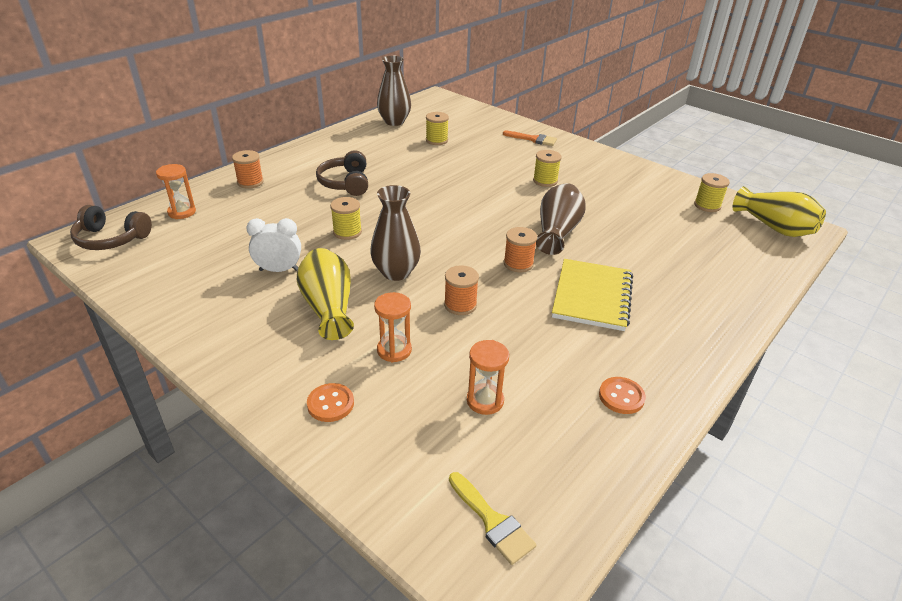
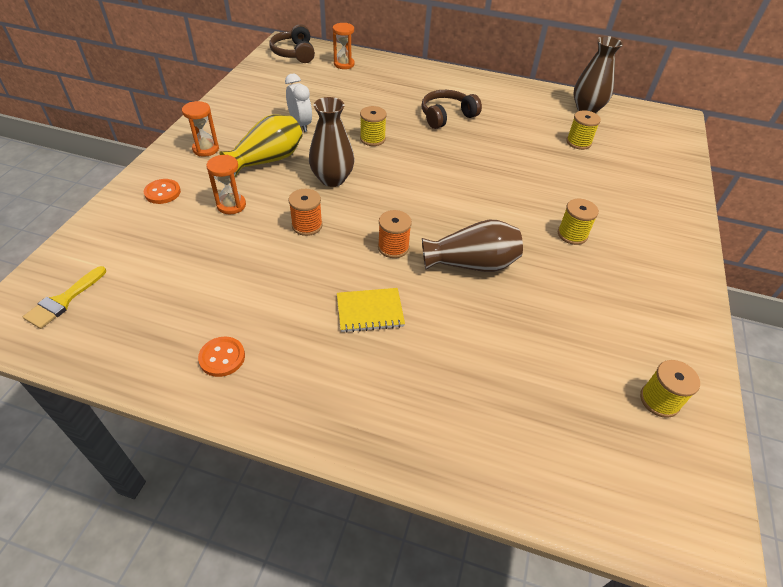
camera: 65 degrees right, 10 degrees up
orange spool [232,150,264,188] -> none
orange hourglass [467,340,509,415] -> orange hourglass moved to [182,101,219,157]
orange brush [503,131,557,146] -> none
yellow notebook [552,259,633,331] -> yellow notebook [337,288,405,333], size x0.62
yellow vase [733,186,826,237] -> none

